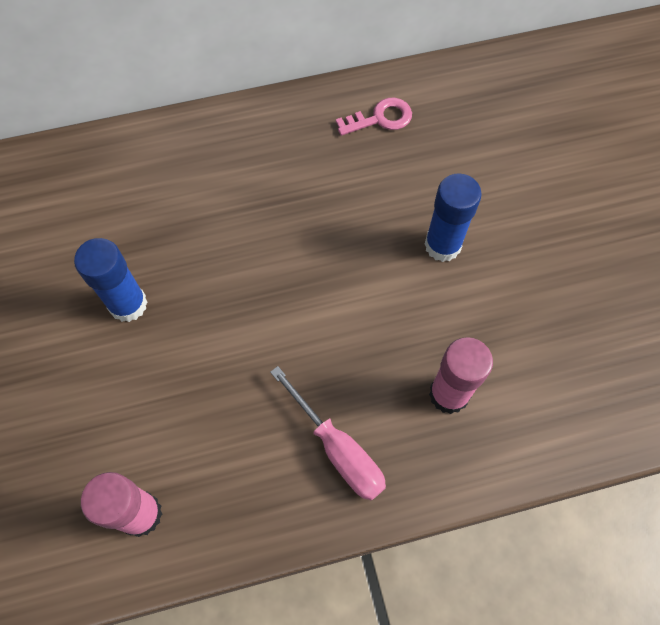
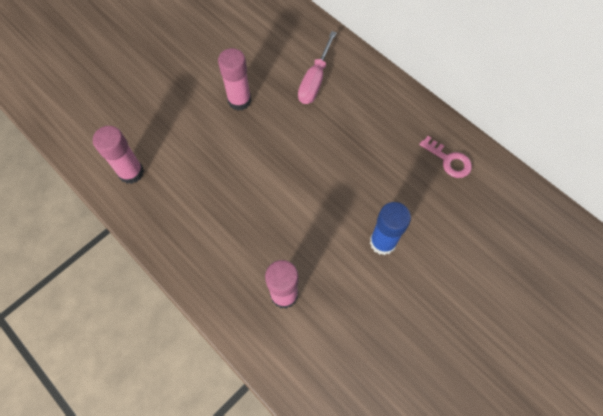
camera: 60 degrees right, 0 degrees up
blue glue stick [74,238,147,322] -> pink glue stick [218,48,251,111]
pink screwdriver [270,366,386,501] -> pink screwdriver moved to [298,31,337,104]

